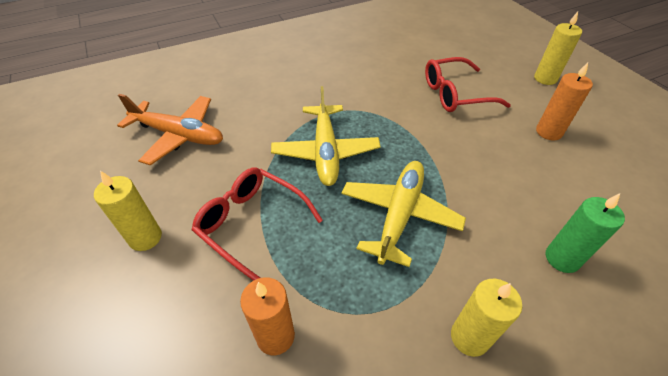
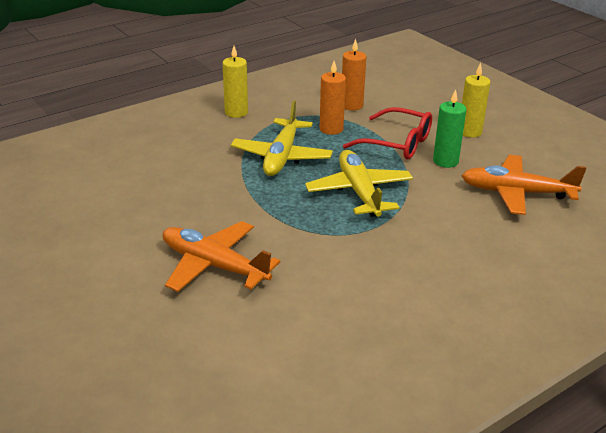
camera: 170 degrees right, 15 degrees down
red glasses [425,57,511,112] -> orange plane [163,221,280,292]
yellow candle [534,12,582,85] -> none
orange candle [536,63,593,140] -> orange candle moved to [320,61,346,135]
green candle [546,193,625,273] -> green candle moved to [433,89,467,168]

